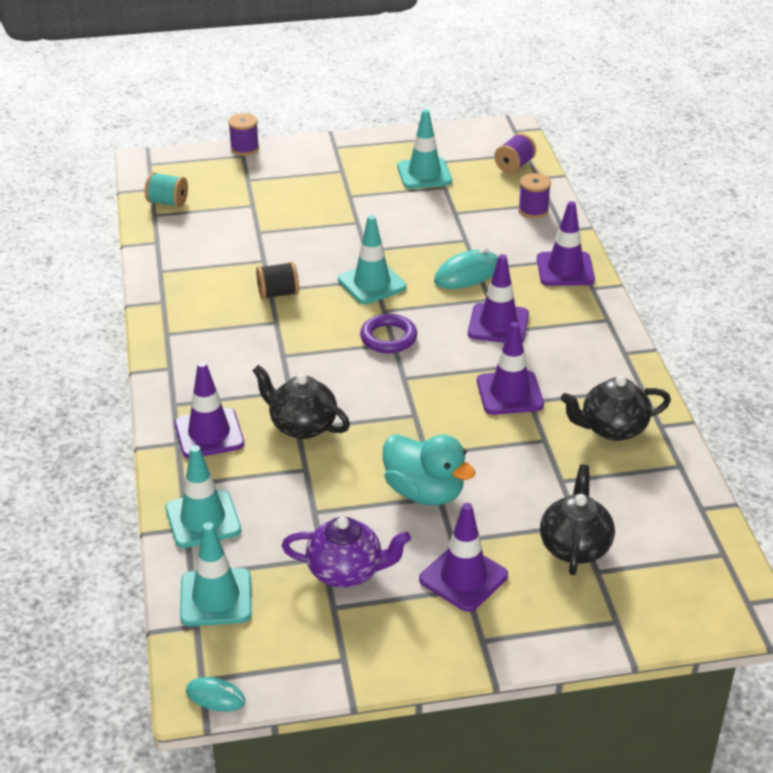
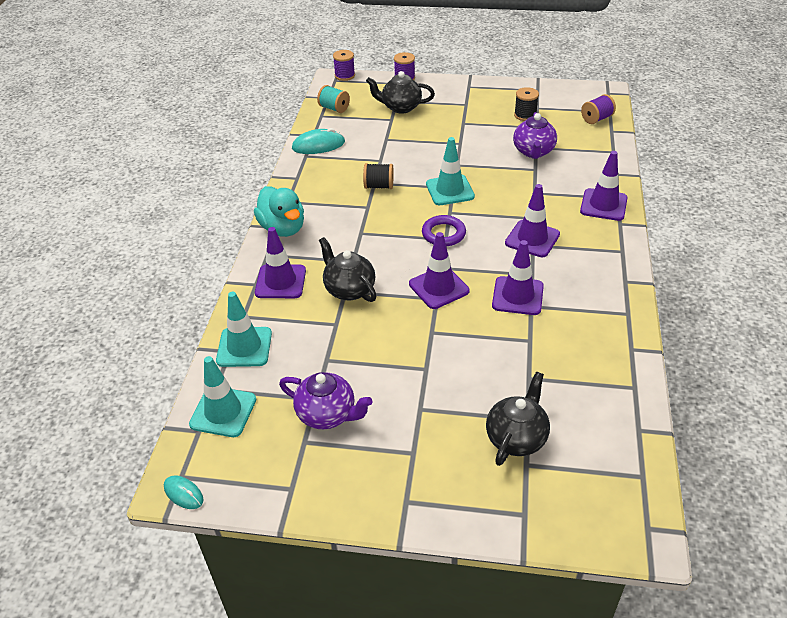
camera: 20 degrees right, 5 degrees up
turquoise duck [383,434,475,506] -> turquoise duck moved to [254,186,304,237]
turquoise traffic cone [397,109,452,189] -> black spool [514,87,539,121]
purple traffic cone [419,503,508,612] -> purple traffic cone moved to [409,232,470,309]
turquoise mouse [434,248,498,289] -> turquoise mouse moved to [292,128,345,154]
purple spool [518,173,551,219] -> purple spool moved to [333,50,355,81]
black teapot [561,376,671,441] -> black teapot moved to [366,71,435,113]
none -> purple teapot [513,112,557,159]

